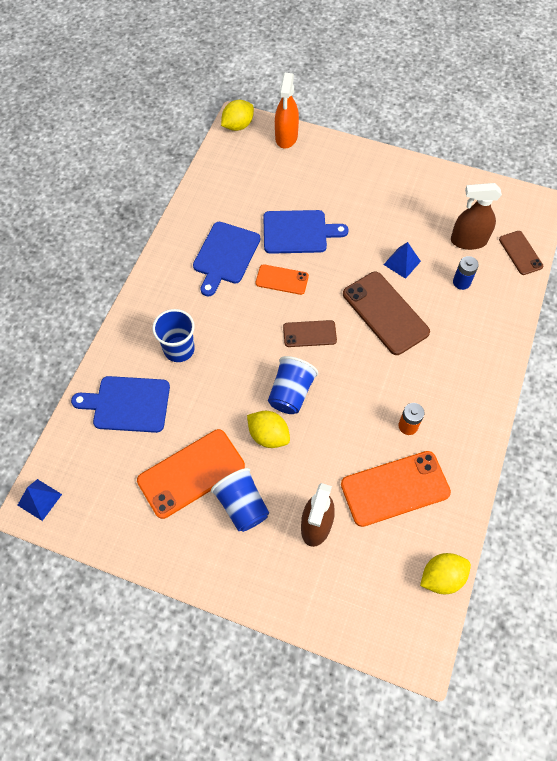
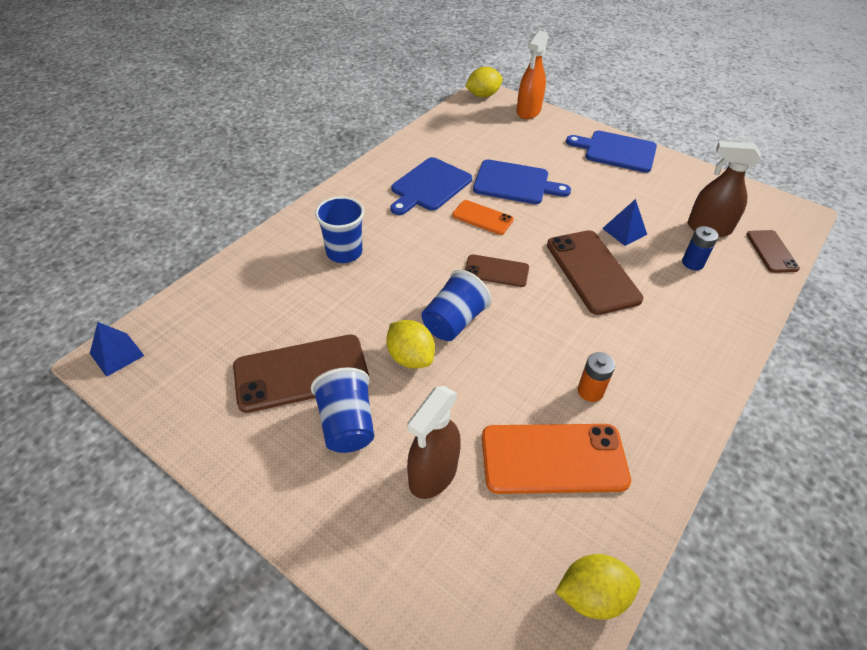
camera: 15 degrees right, 15 degrees down
blue cutting board [71,376,170,433] -> blue cutting board moved to [566,131,657,173]
orange phone [137,429,245,519] -> brown phone [233,334,369,413]

